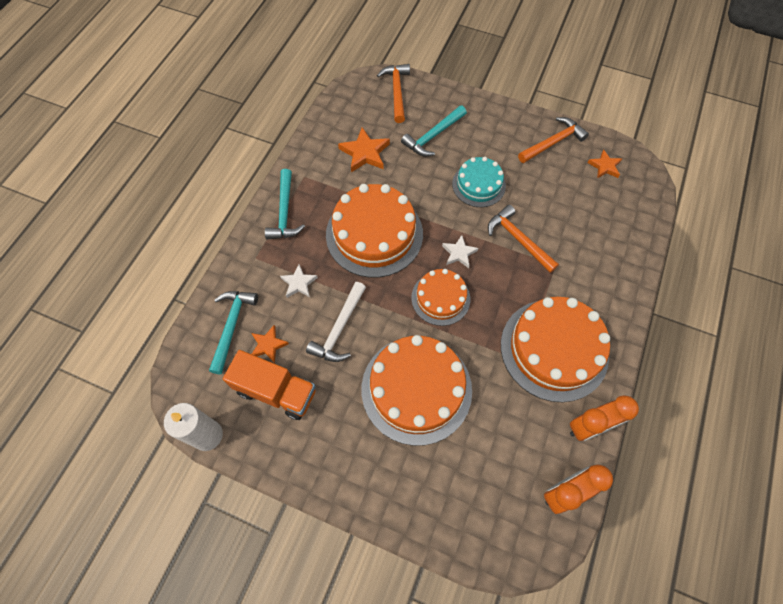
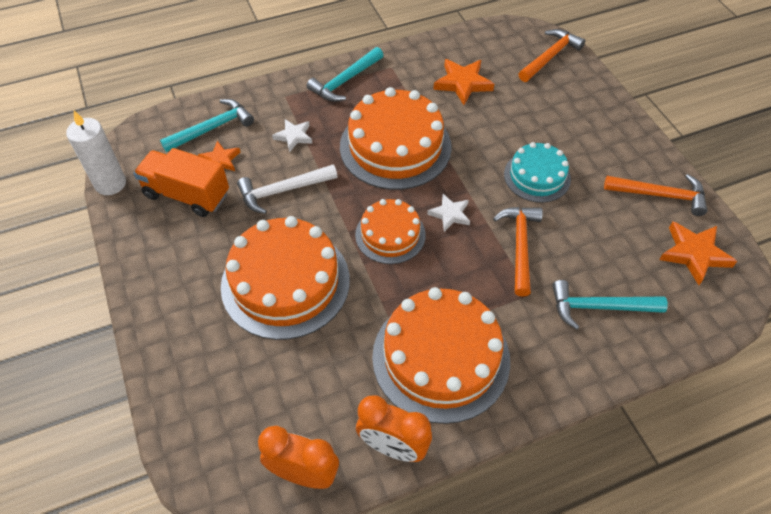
camera: 45 degrees right, 10 degrees down
orange truck [223,350,316,420] -> orange truck turned 135 degrees clockwise [133,148,229,217]
turquoise hammer [401,105,467,156] -> turquoise hammer moved to [552,280,668,330]
orange star [588,149,622,179] -> orange star [659,221,737,285], size x1.57

